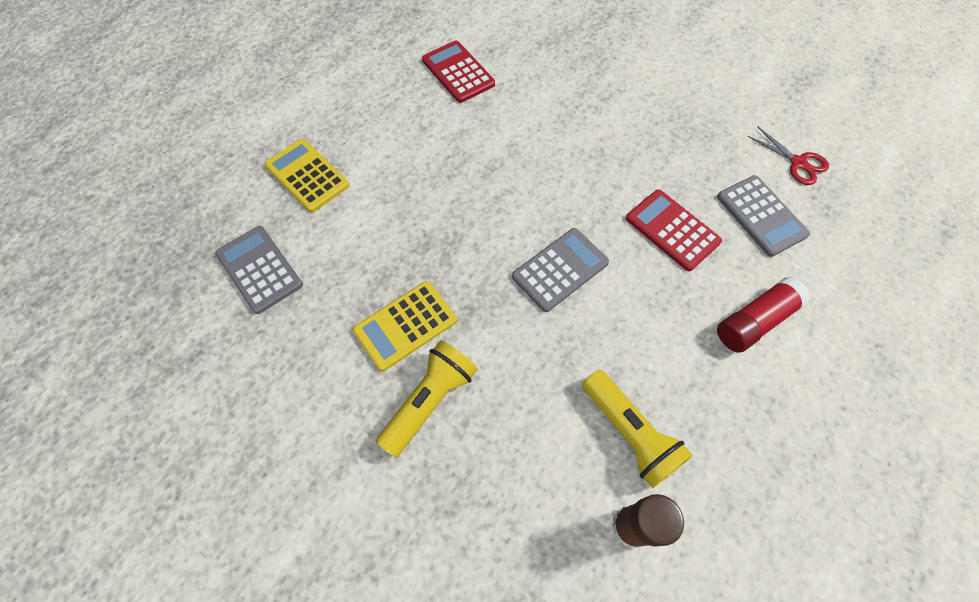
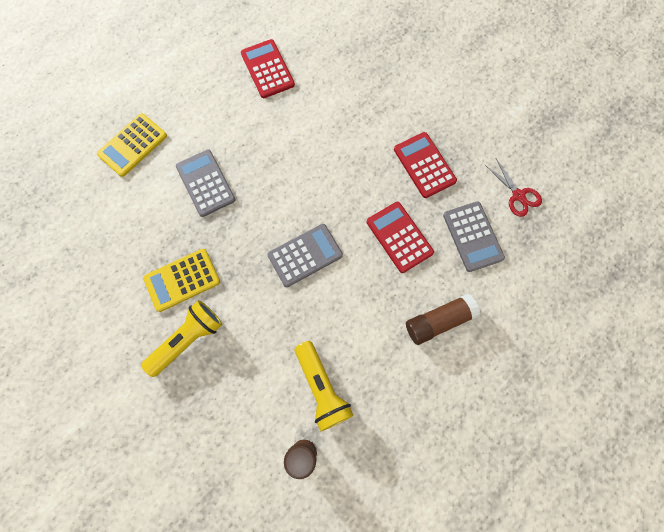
camera: 10 degrees right, 10 degrees up
grey calculator [215,226,303,314] -> grey calculator moved to [176,149,236,217]
yellow calculator [264,139,350,213] -> yellow calculator turned 105 degrees counterclockwise [97,113,167,177]
red glue stick [717,277,811,353] -> brown glue stick [406,294,480,345]
none -> red calculator [394,132,457,198]

